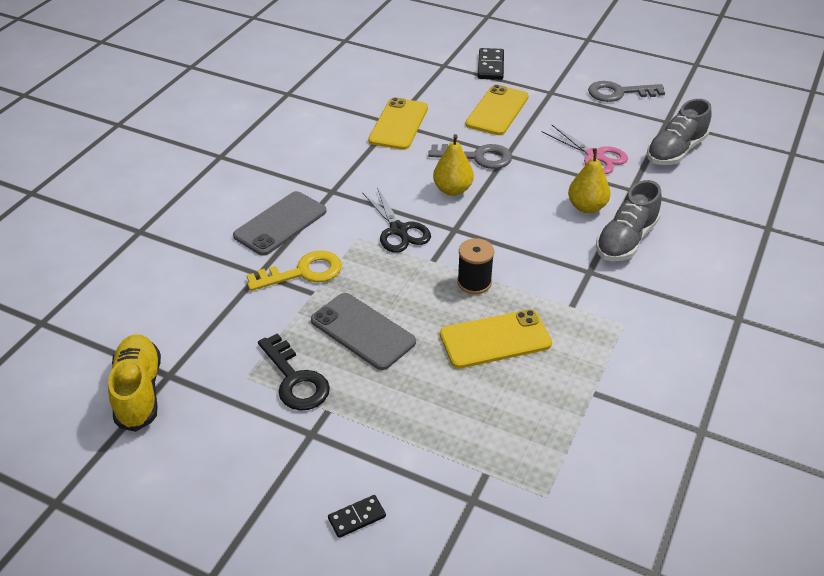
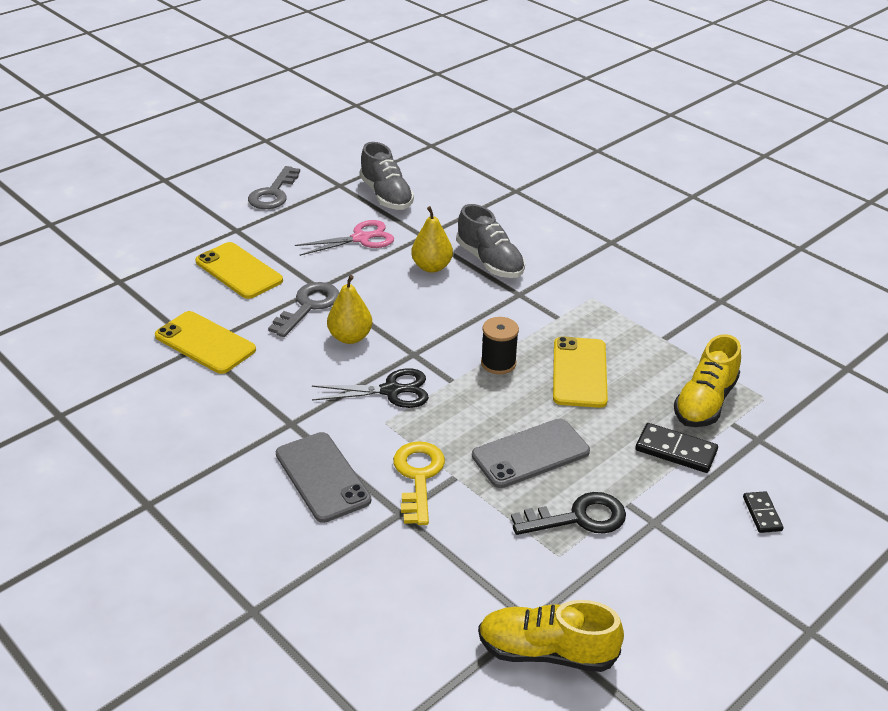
camera: 70 degrees left, 5 degrees down
black domino [478,48,504,80] -> black domino moved to [635,423,718,473]
none -> yellow shoe [674,334,741,427]

